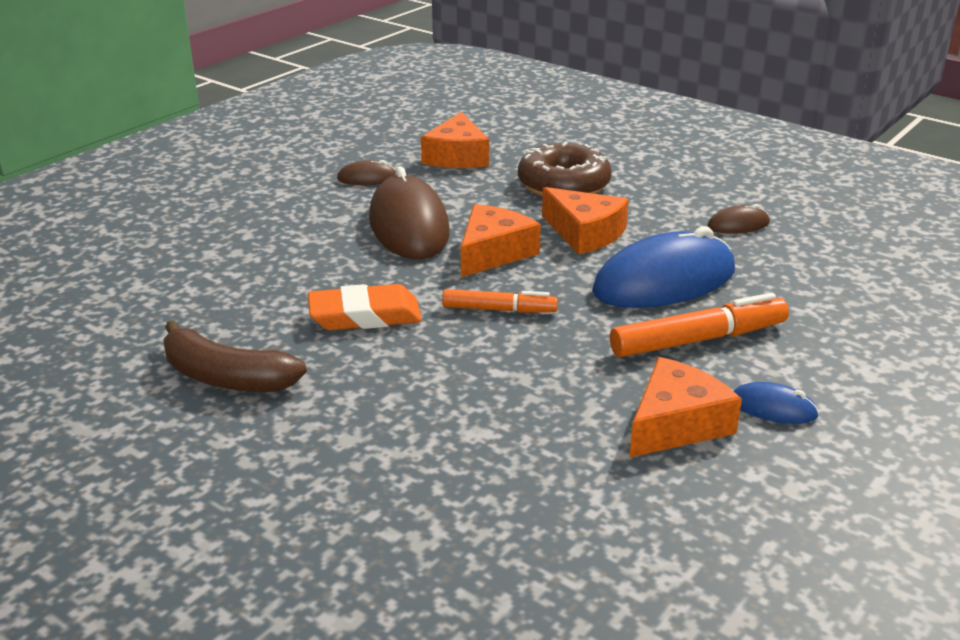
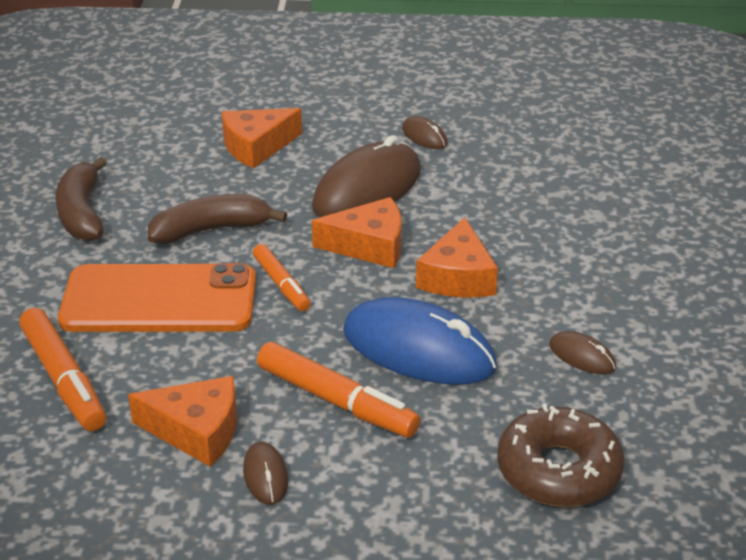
camera: 55 degrees right, 5 degrees up
orange eraser [308,284,422,330] -> brown banana [148,194,287,244]
orange cheese [421,112,489,168] -> orange cheese moved to [222,108,302,168]
brown donut [518,142,612,196] -> brown donut moved to [497,404,624,507]
blue mouse [734,382,819,424] -> brown mouse [243,442,288,505]
none -> orange marker [19,308,106,431]
none -> orange phone [58,263,256,332]

